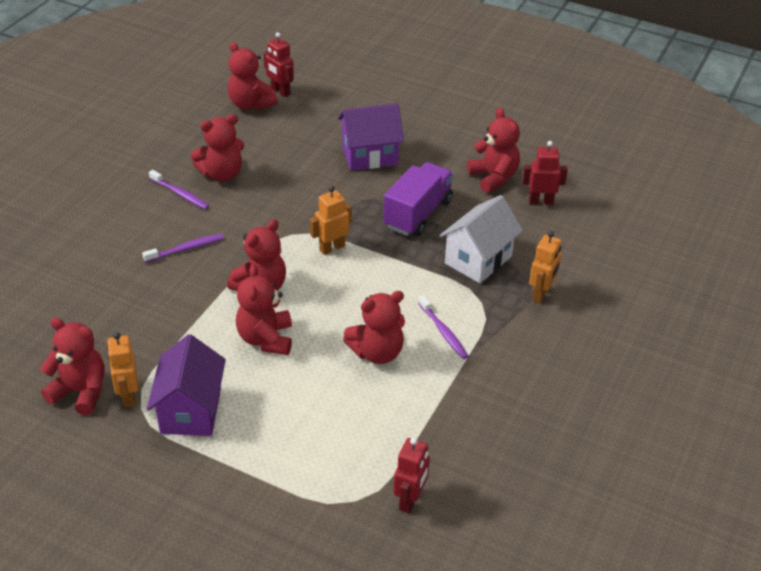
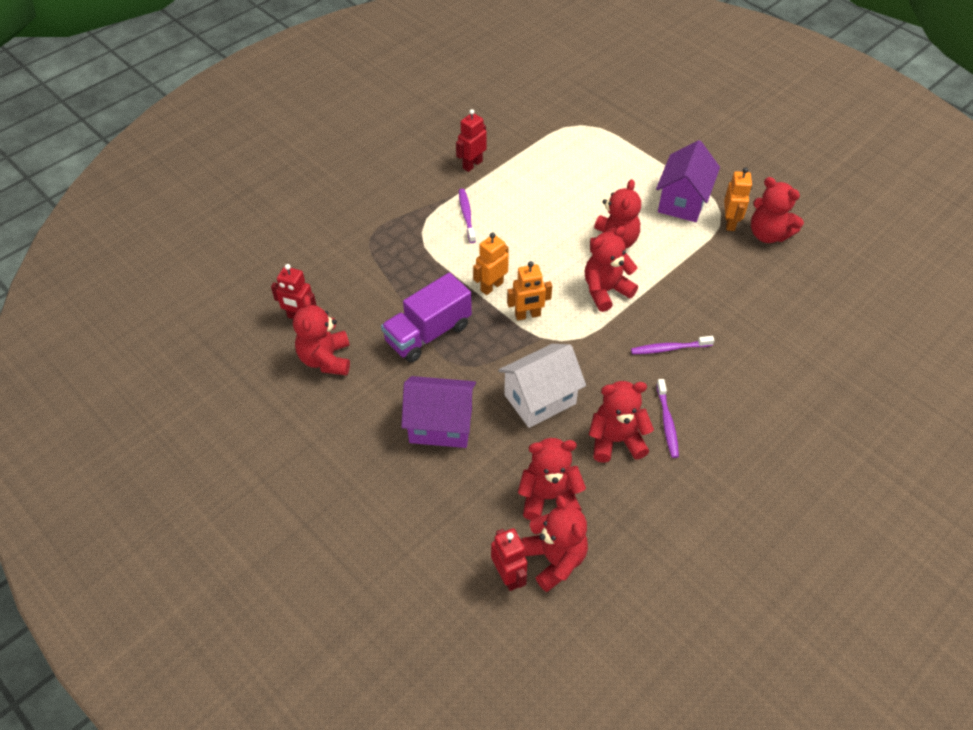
camera: 160 degrees left, 10 degrees up
purple toothbrush [149,170,209,209] -> purple toothbrush turned 150 degrees counterclockwise [657,379,679,458]
red teddy bear [343,291,405,364] -> red teddy bear moved to [518,438,586,520]
red robot [394,437,430,513] -> red robot moved to [456,109,487,172]
white house [440,195,523,283] -> white house moved to [498,344,586,428]
orange robot [529,231,562,303] -> orange robot moved to [473,233,509,295]

